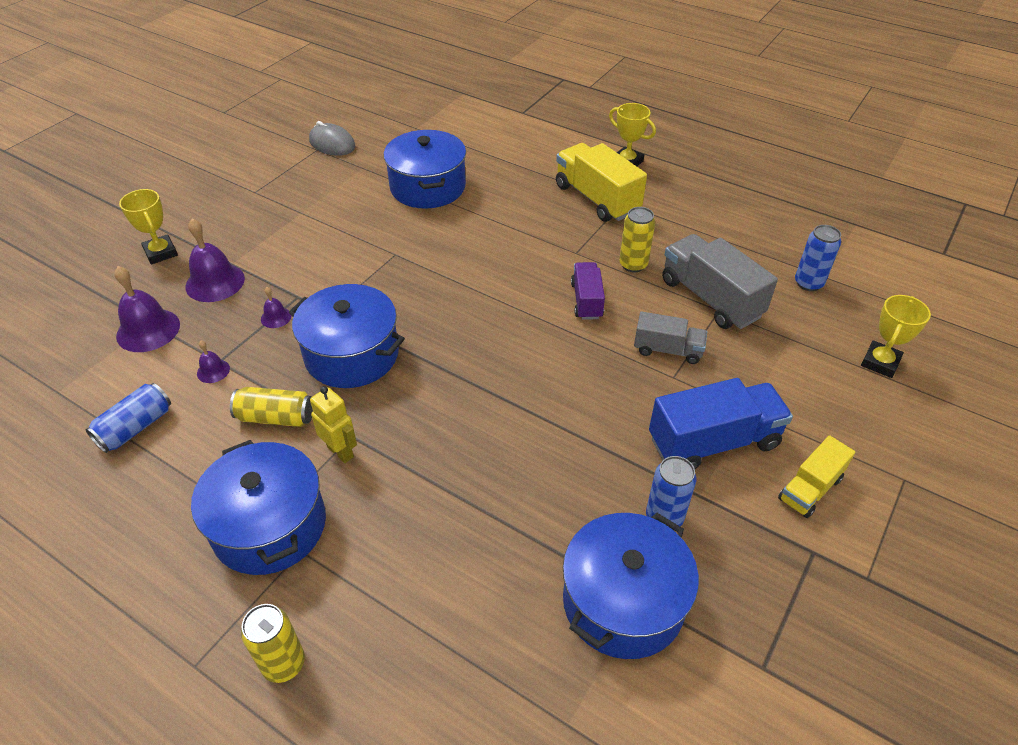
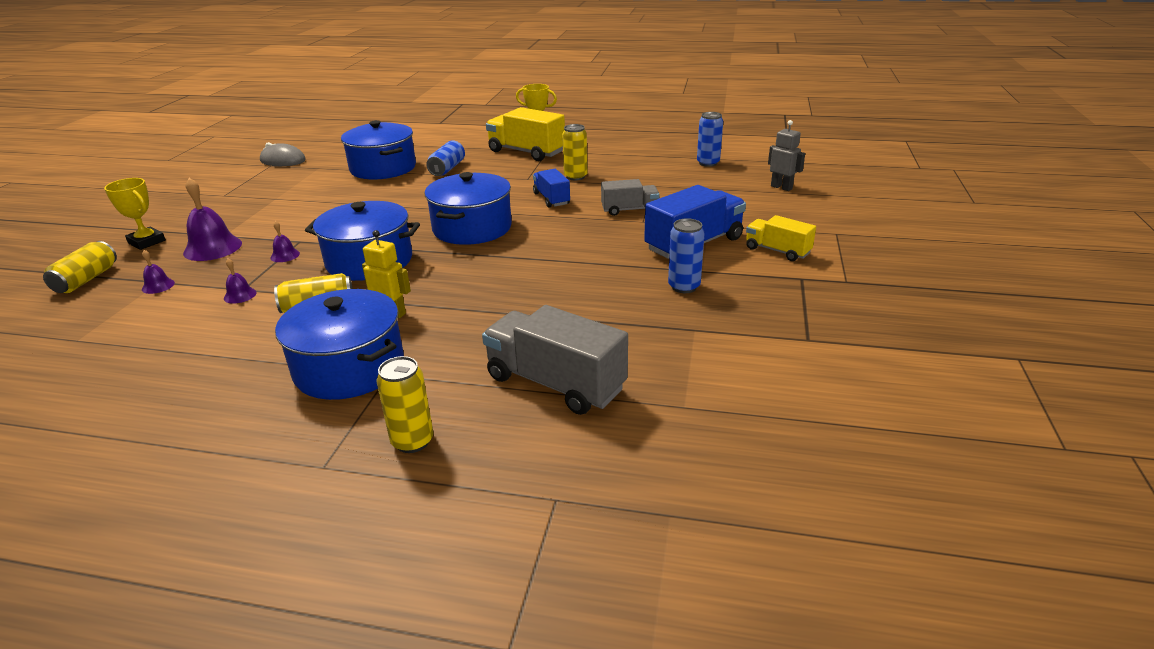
camera: 20 degrees left, 15 degrees down
blue can [85,383,171,453] -> blue can moved to [426,140,465,176]
purple bell [115,266,180,352] -> purple bell [142,250,175,294], size x0.50
blue pot [563,513,699,659] -> blue pot moved to [425,172,512,245]
purple truck [571,262,605,320] -> blue truck [533,169,570,208]
grey truck [662,234,778,329] -> grey truck moved to [482,305,628,415]
yellow truck [778,435,855,518] -> yellow truck turned 105 degrees clockwise [746,215,816,261]
yellow trophy [861,295,931,378] -> grey robot [768,120,805,191]
none -> yellow can [43,241,117,293]

